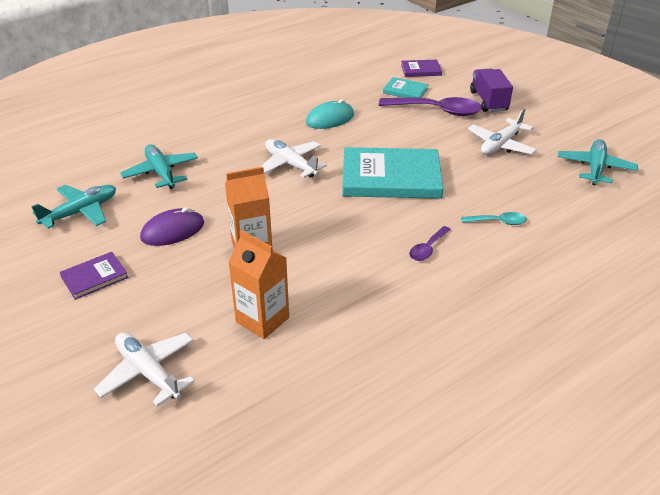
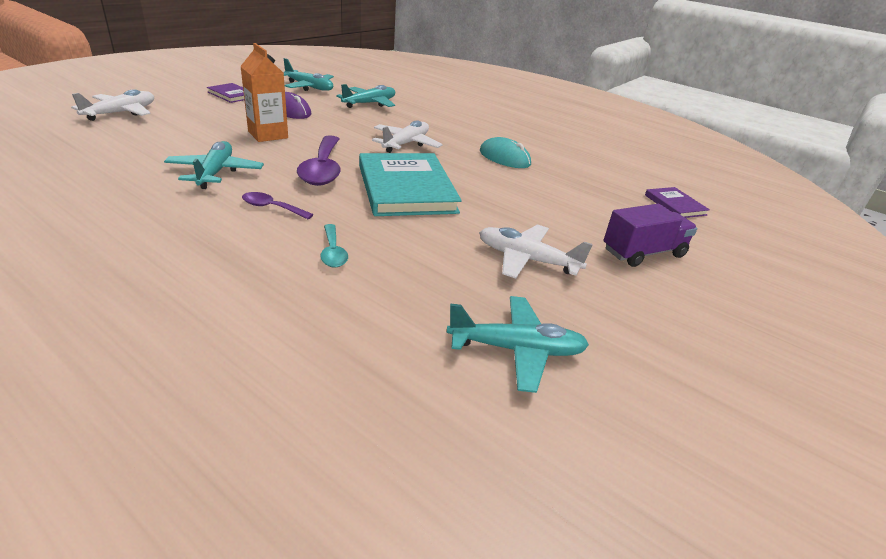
camera: 70 degrees right, 5 degrees down
orange carton [228,230,289,339] -> none
purple spoon [379,97,482,116] -> purple spoon moved to [297,135,341,186]
turquoise book [383,77,429,98] -> none
none -> turquoise plane [164,141,264,189]

